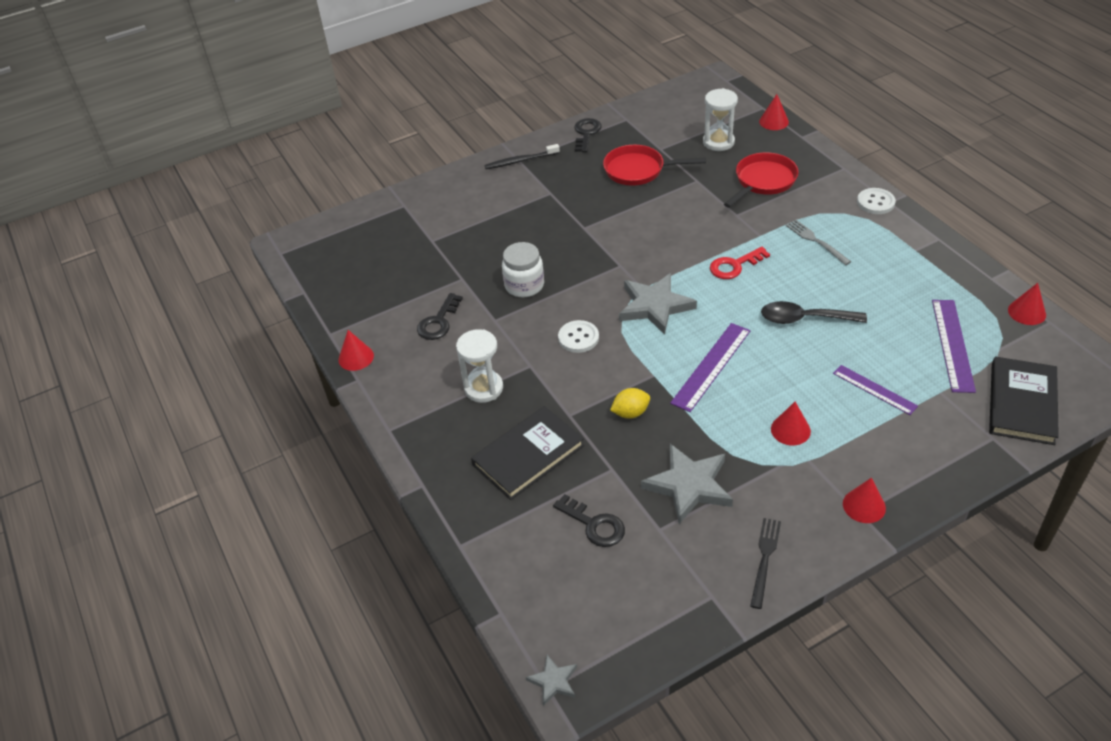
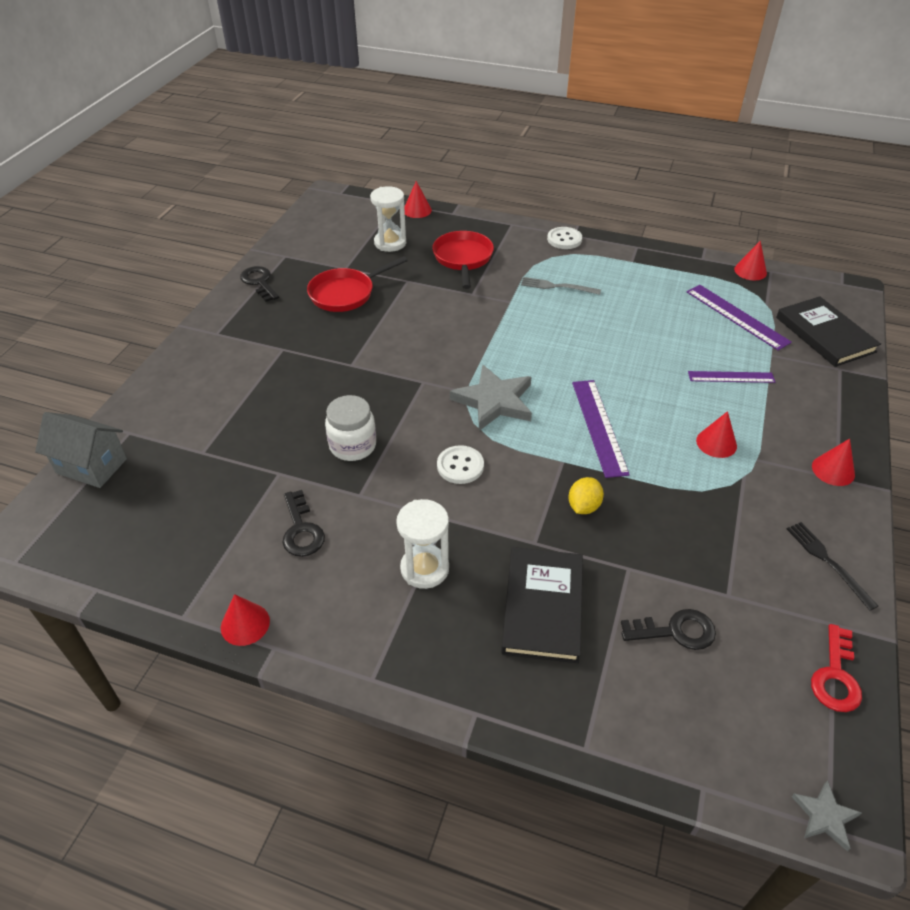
camera: 45 degrees left, 0 degrees up
black toothbrush [485,144,560,169] -> none
grey star [641,444,733,524] -> none
red key [710,247,770,279] -> red key moved to [811,624,862,712]
black spoon [761,301,867,324] -> none
none -> grey house [35,412,127,488]

